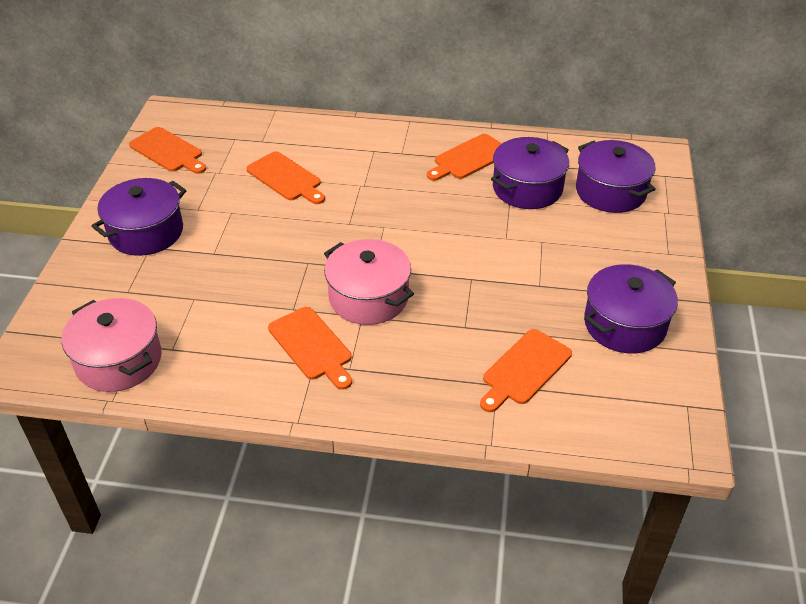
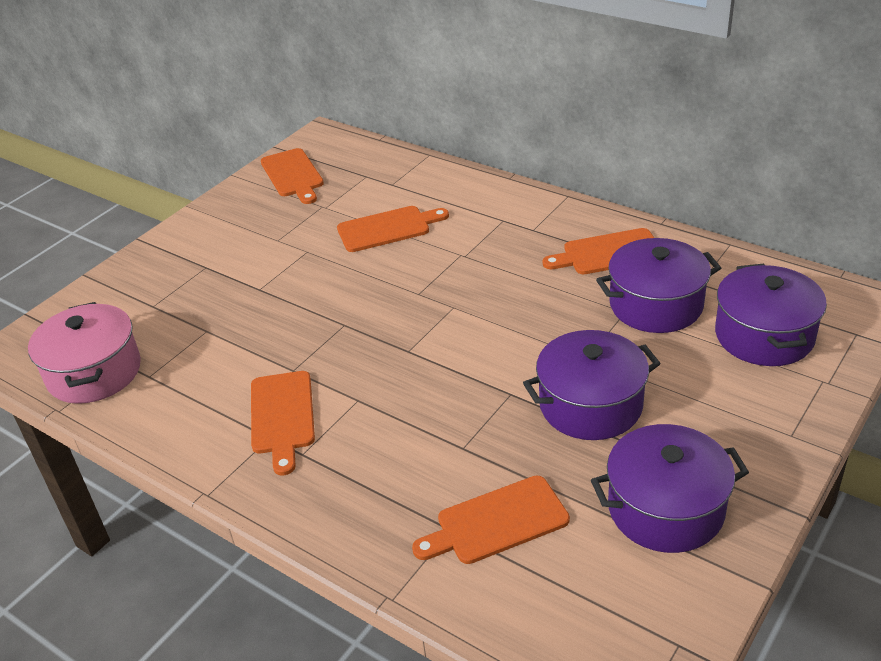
camera: 30 degrees right, 5 degrees down
purple pot [92,178,187,256] -> purple pot moved to [523,330,661,440]
orange cutting board [246,151,325,204] -> orange cutting board turned 90 degrees counterclockwise [337,206,449,252]
pink pot [324,239,414,325] -> none

